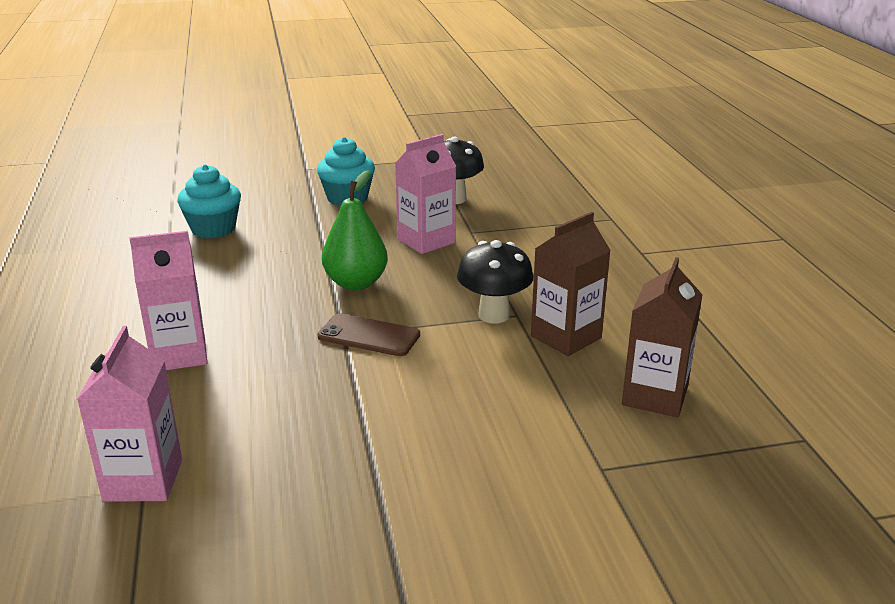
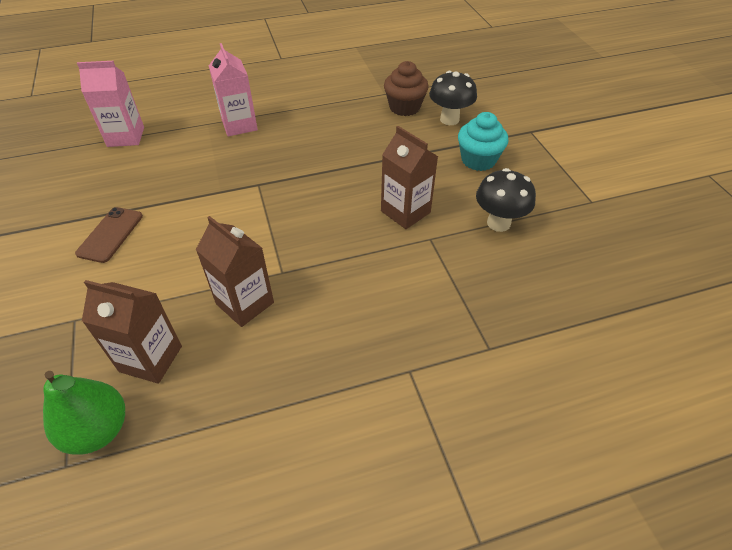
camera: 85 degrees right, 20 degrees up
turquoise cupcake [177,164,241,238] -> brown cupcake [384,61,429,116]
brown phone [317,313,420,356] -> brown phone moved to [75,207,143,263]
green pear [322,170,388,290] -> green pear moved to [43,371,125,455]
pink carton [395,134,456,254] -> brown carton [381,126,438,229]
black mushroom [457,240,533,324] -> black mushroom moved to [429,71,477,125]

